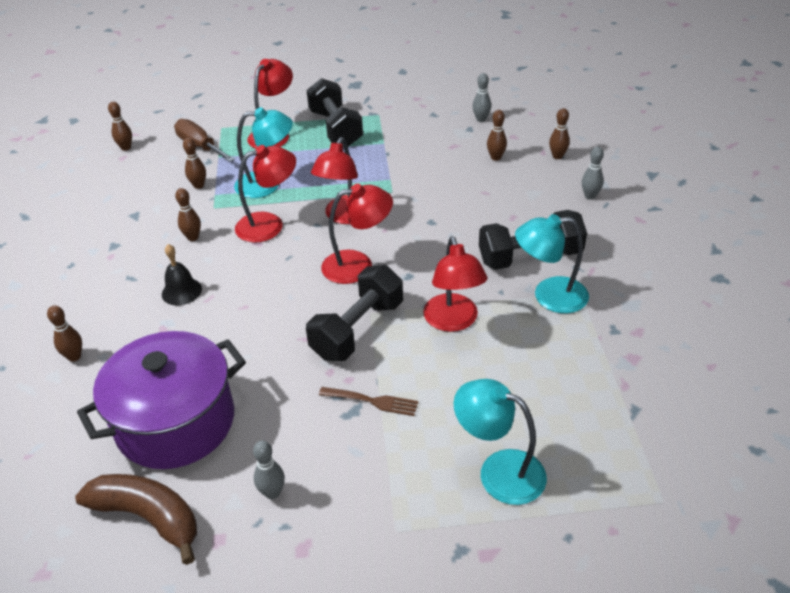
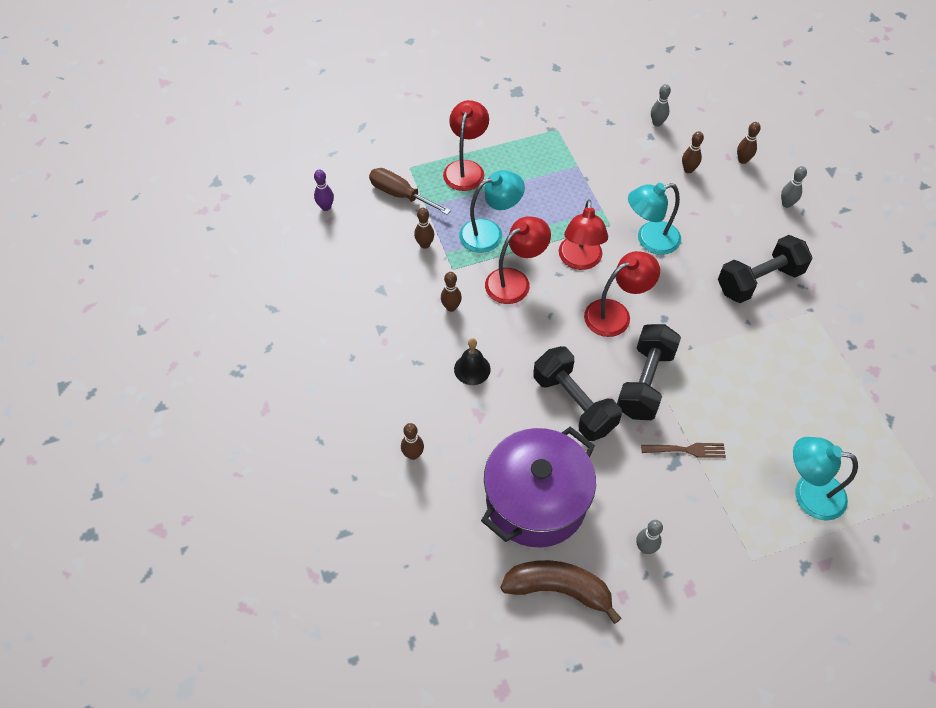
camera: 15 degrees left, 15 degrees up
brown bowling pin [108,102,132,151] -> purple bowling pin [314,169,334,211]
black dumbbell [307,78,363,147] -> black dumbbell moved to [533,346,622,441]
red lamp [423,236,487,332] -> none
turquoise lamp [515,214,589,313] -> turquoise lamp moved to [628,183,681,255]

